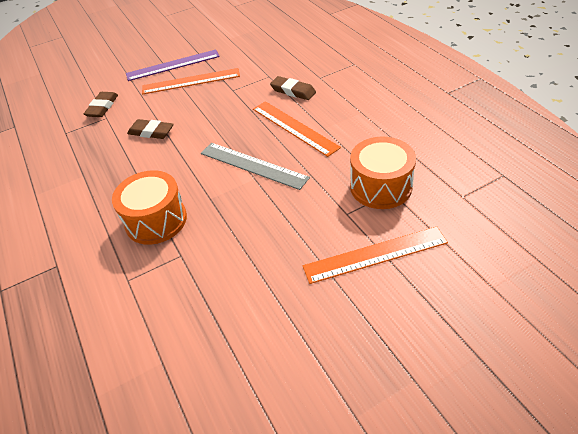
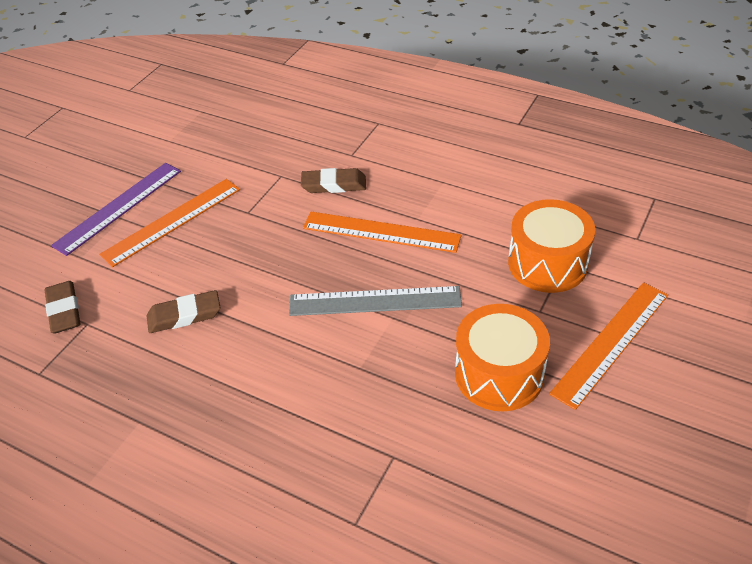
camera: 35 degrees left, 0 degrees up
orange drum [112,170,187,245] -> orange drum moved to [455,304,550,412]

